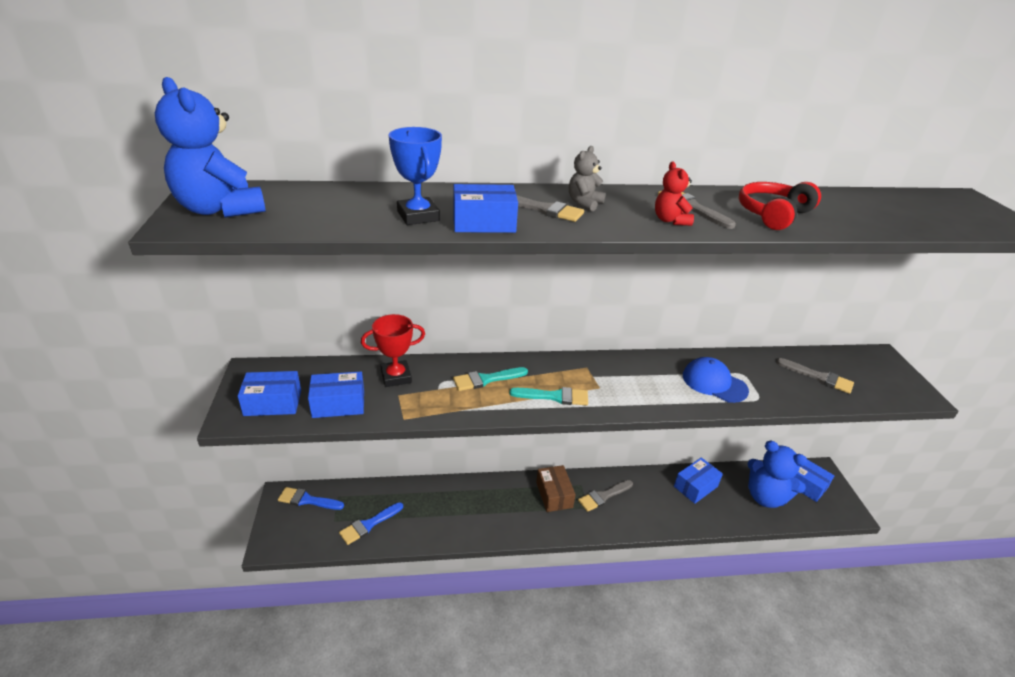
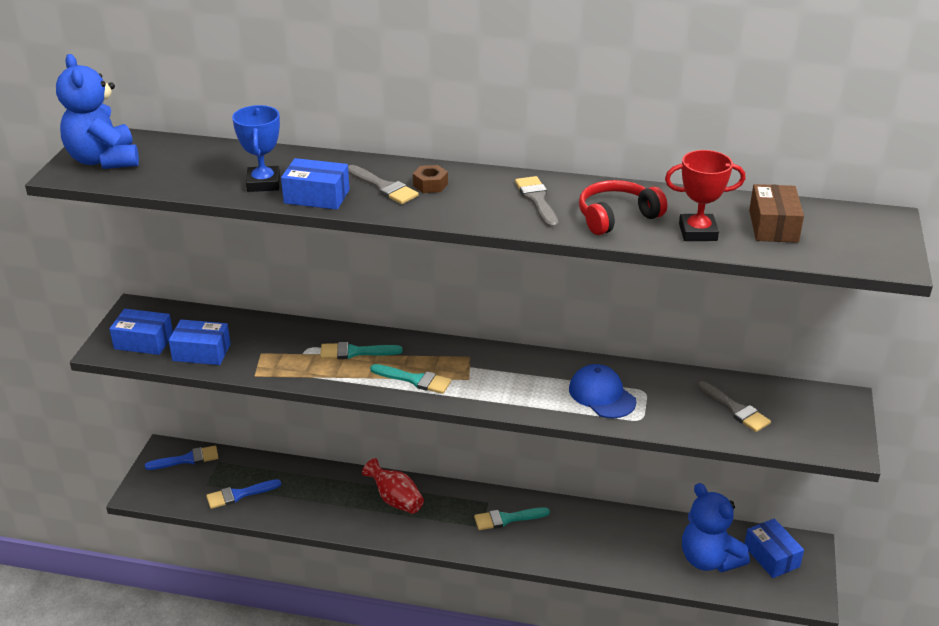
camera: 20 degrees right, 0 degrees up
blue brush [278,487,344,510] -> blue brush turned 135 degrees clockwise [145,446,218,470]
red trophy [361,314,425,387] -> red trophy moved to [665,150,745,241]
brown box [536,465,576,512] -> brown box moved to [749,184,804,243]
grey teddy bear [569,146,606,212] -> brown nut [413,165,448,193]
grey brush [578,480,633,512] -> turquoise brush [474,507,550,530]
red teddy bear [655,162,694,226] -> none
blue box [674,457,723,504] -> none
none -> red vase [362,458,424,514]

